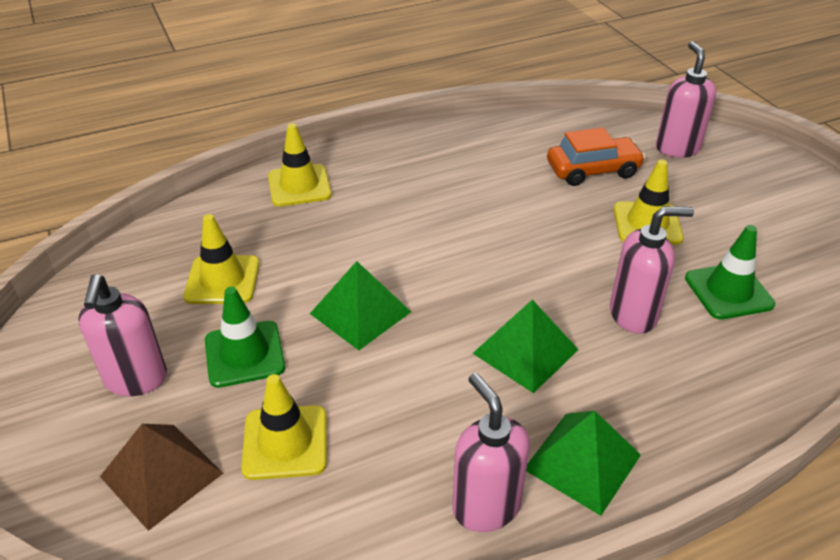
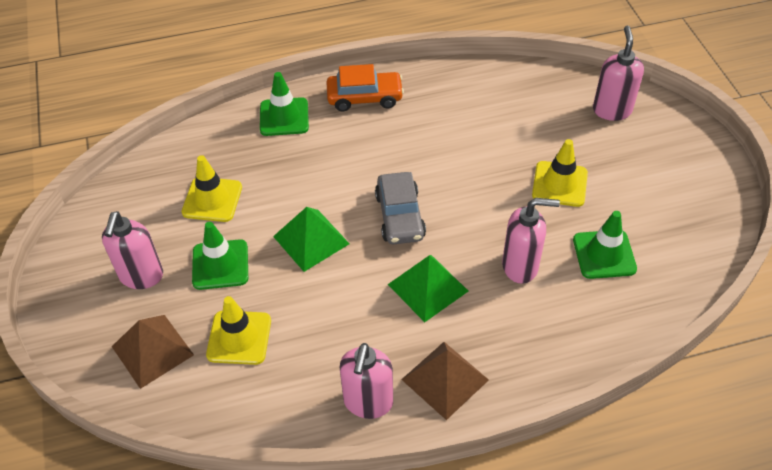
camera: 10 degrees right, 10 degrees up
yellow traffic cone [268,123,332,207] -> green traffic cone [260,72,309,136]
pink soap dispenser [452,373,530,532] -> pink soap dispenser turned 150 degrees counterclockwise [340,343,393,419]
green pyramid [526,411,641,516] -> brown pyramid [401,342,489,420]
orange car [547,127,645,186] -> orange car moved to [326,64,404,111]
none -> grey car [375,172,426,244]

